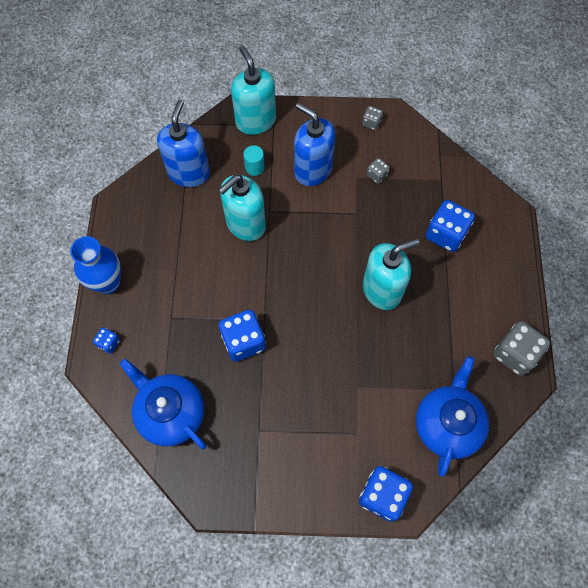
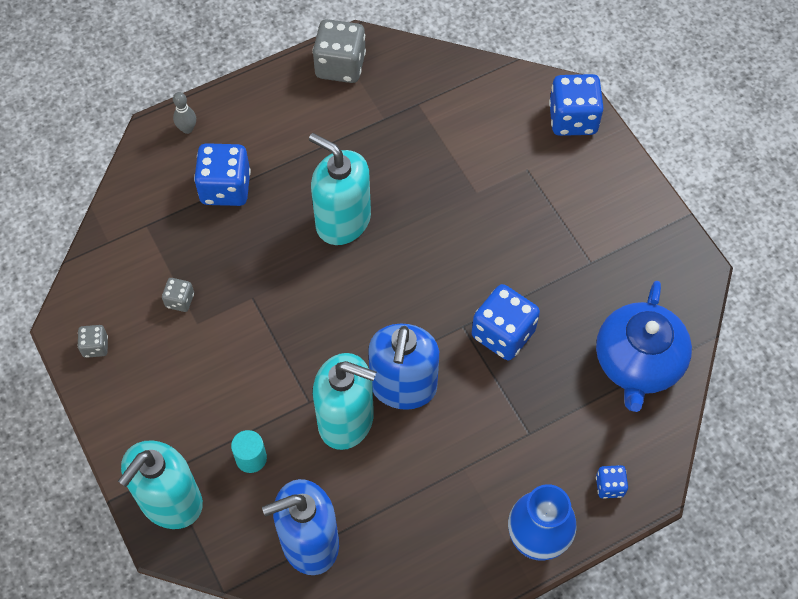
camera: 120 degrees left, 5 degrees down
blue soap dispenser [294,103,335,186] -> blue soap dispenser moved to [368,324,439,410]
blue teapot [416,356,489,477] -> none
none -> grey bowling pin [173,92,196,134]

